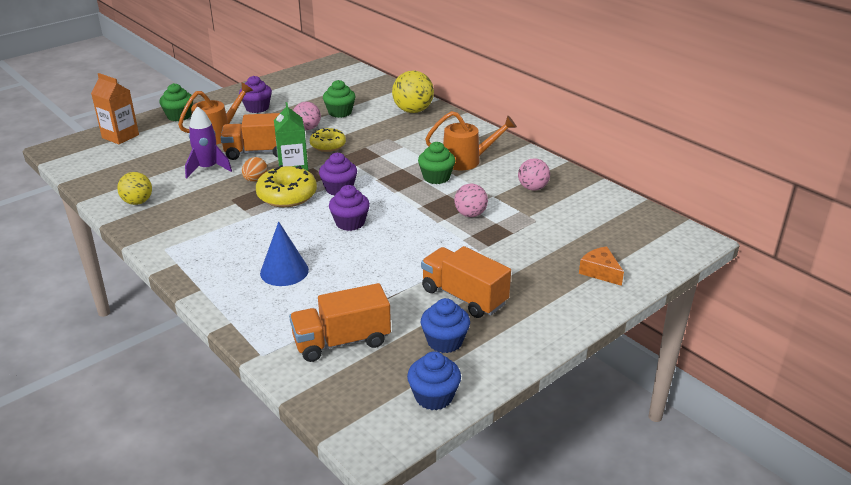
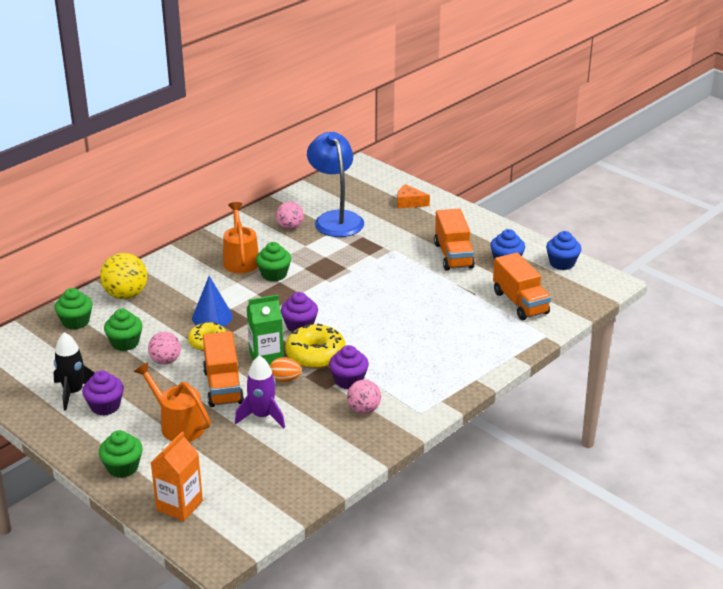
camera: 95 degrees left, 0 degrees up
yellow ball [117,172,152,205] -> none
blue cone [260,221,309,286] -> blue cone moved to [192,276,233,327]
purple cupcake [329,185,370,231] -> purple cupcake moved to [329,345,369,389]
orange truck [421,246,511,318] -> orange truck turned 45 degrees counterclockwise [434,208,475,271]
pink ball [454,184,488,217] -> pink ball moved to [347,380,381,414]
orange cheese [579,246,624,286] -> orange cheese turned 60 degrees clockwise [397,184,430,208]
none -> black rocket [53,332,95,411]
none -> green cupcake [55,288,92,330]
none -> blue lamp [307,132,364,237]

